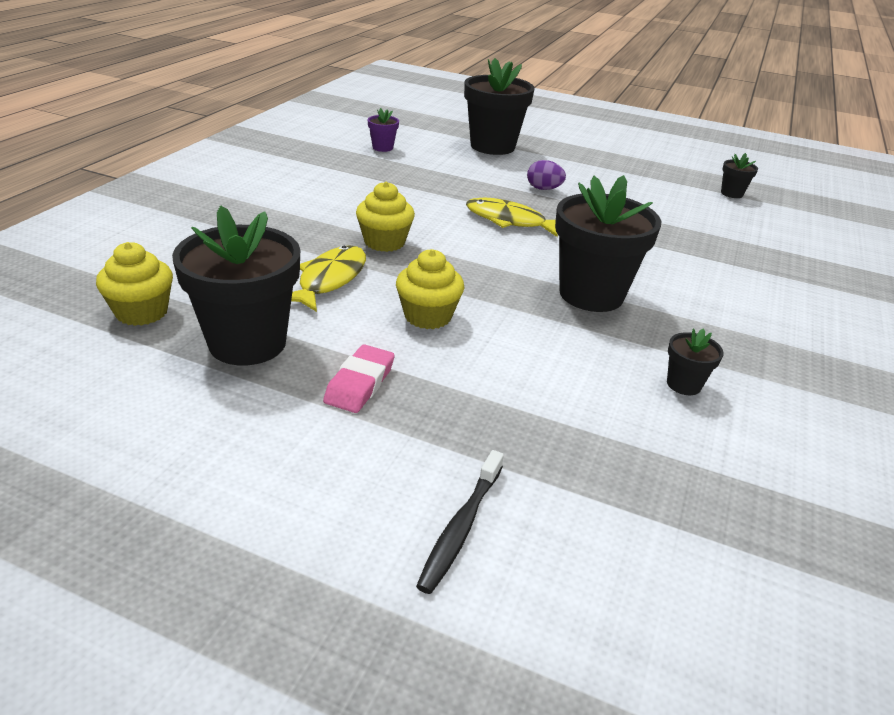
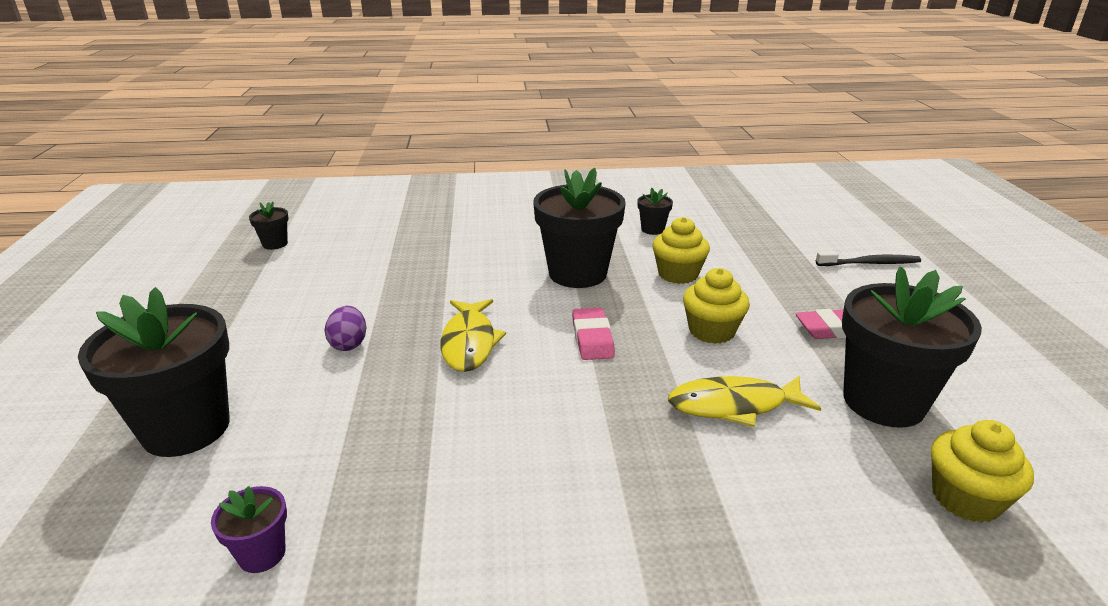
camera: 115 degrees left, 5 degrees down
yellow cupcake [356,182,415,252] -> yellow cupcake moved to [652,217,710,284]
none -> pink eraser [572,308,615,360]

